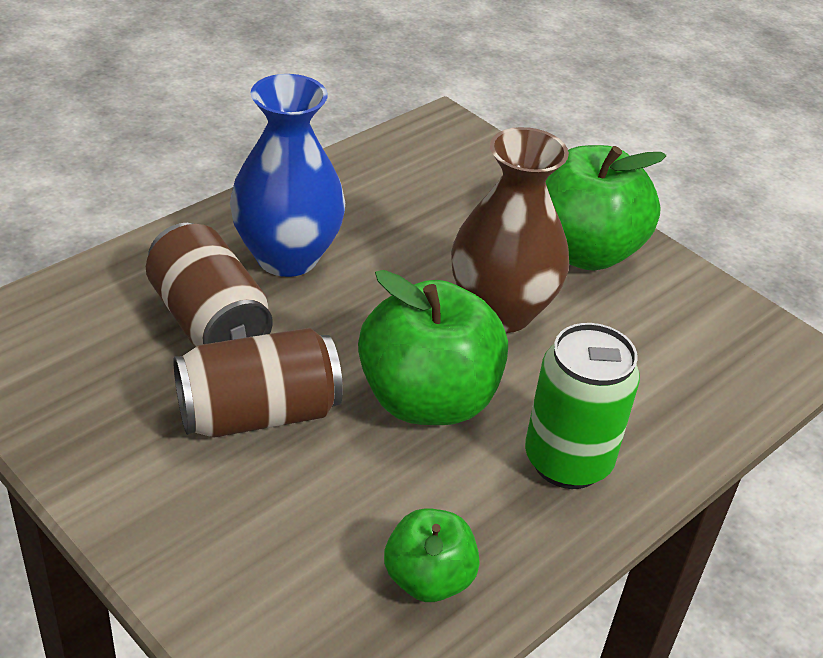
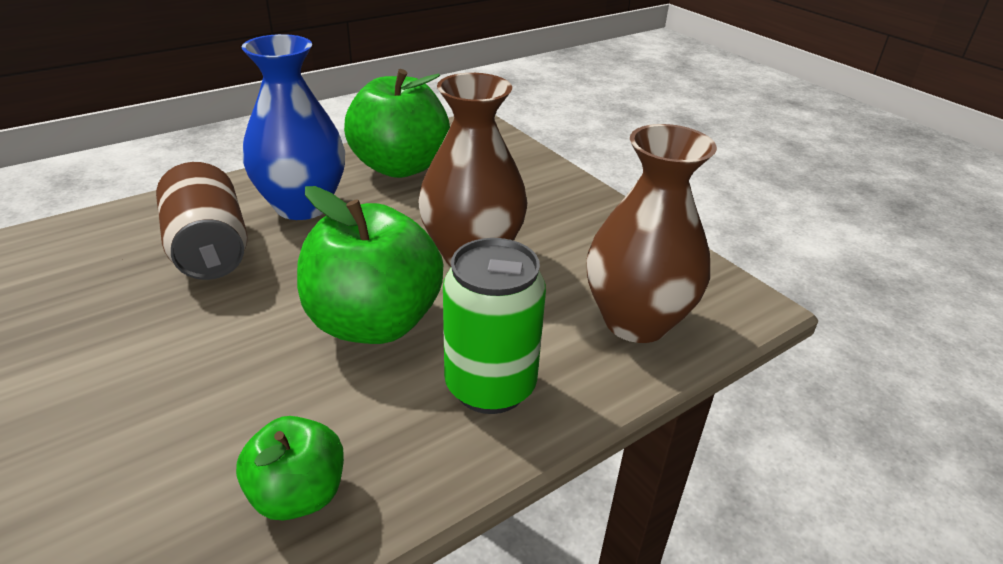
camera: 10 degrees right, 5 degrees down
brown can [173,328,343,438] -> none
green apple [546,145,666,271] -> green apple moved to [344,69,450,178]
none -> brown vase [586,124,717,343]

